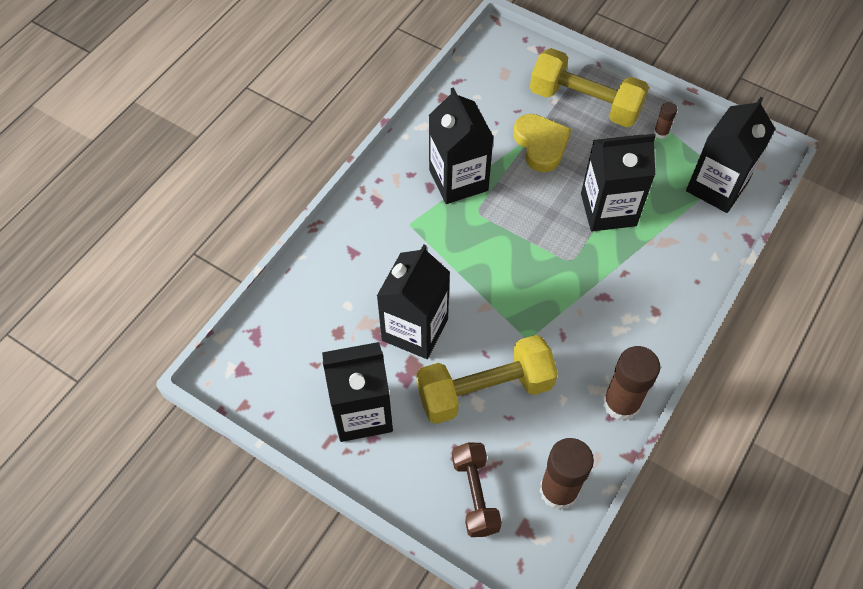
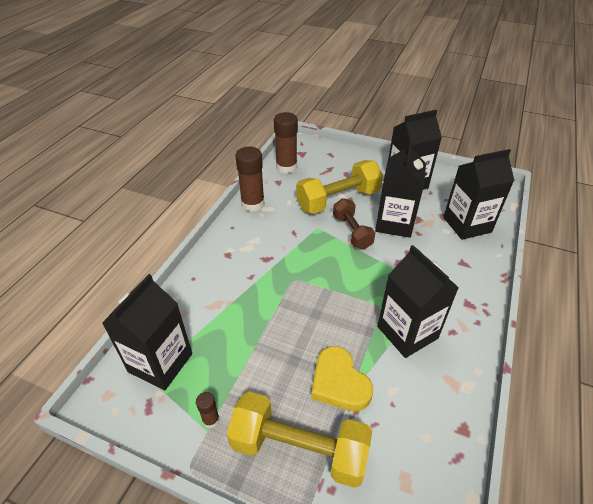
camera: 170 degrees right, 15 degrees down
brown dumbbell [452,442,502,537] -> brown dumbbell moved to [333,198,375,249]
black carton [581,134,656,231] -> black carton moved to [443,149,514,240]

